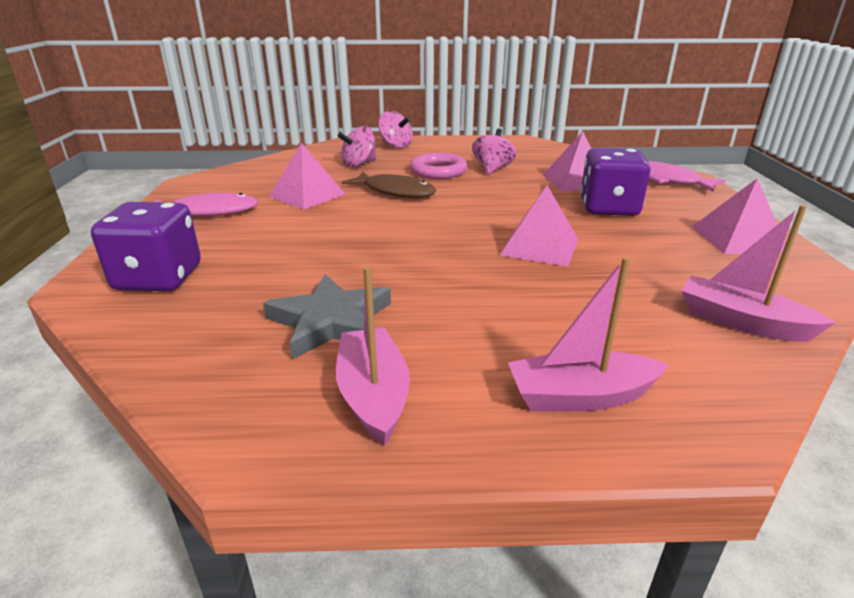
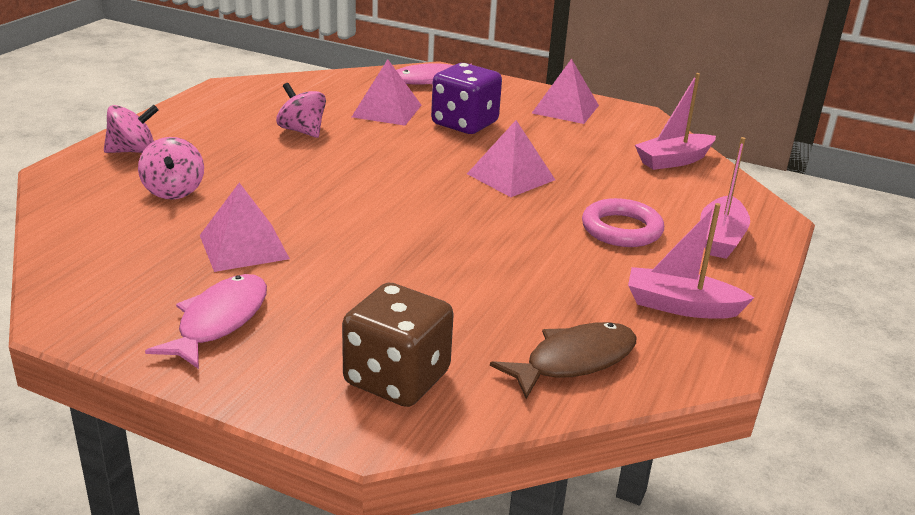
camera: 65 degrees left, 0 degrees up
purple dice [91,202,201,291] -> brown dice [342,283,454,407]
grey star [263,274,391,359] -> none
brown fish [342,172,436,198] -> brown fish moved to [490,322,637,399]
pink ring [410,153,467,179] -> pink ring moved to [582,198,664,247]

